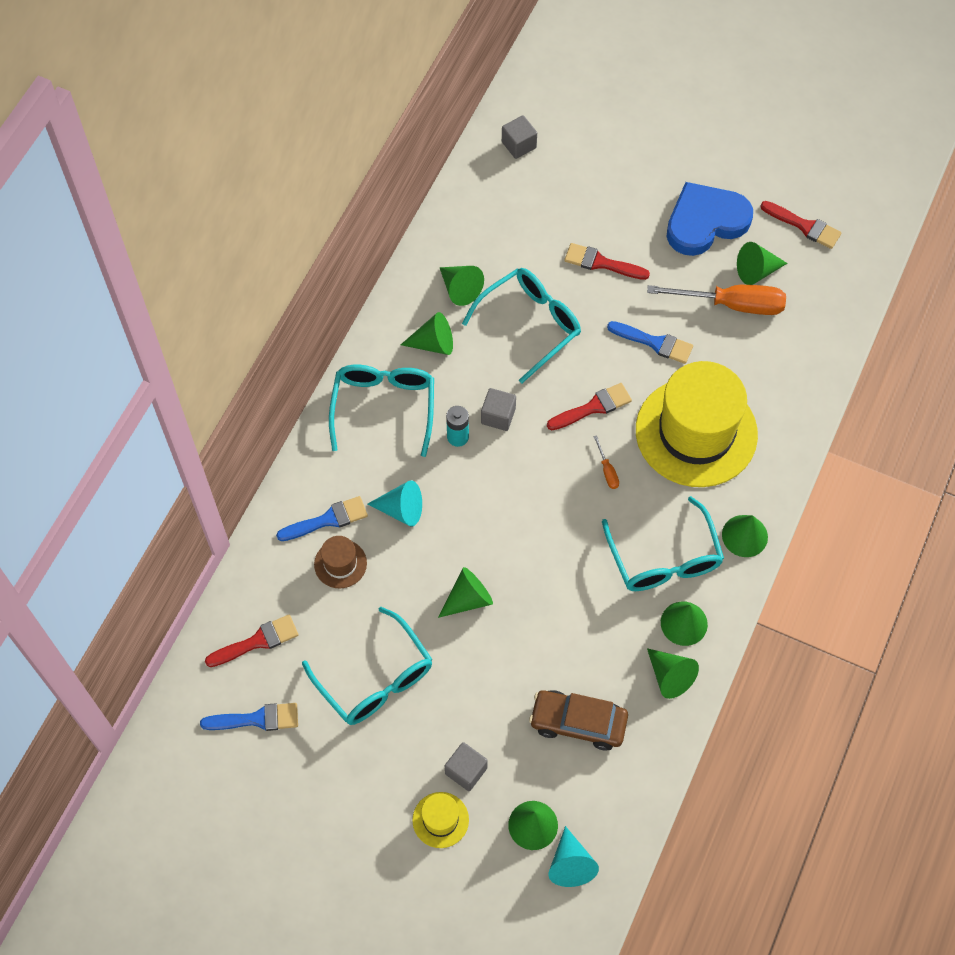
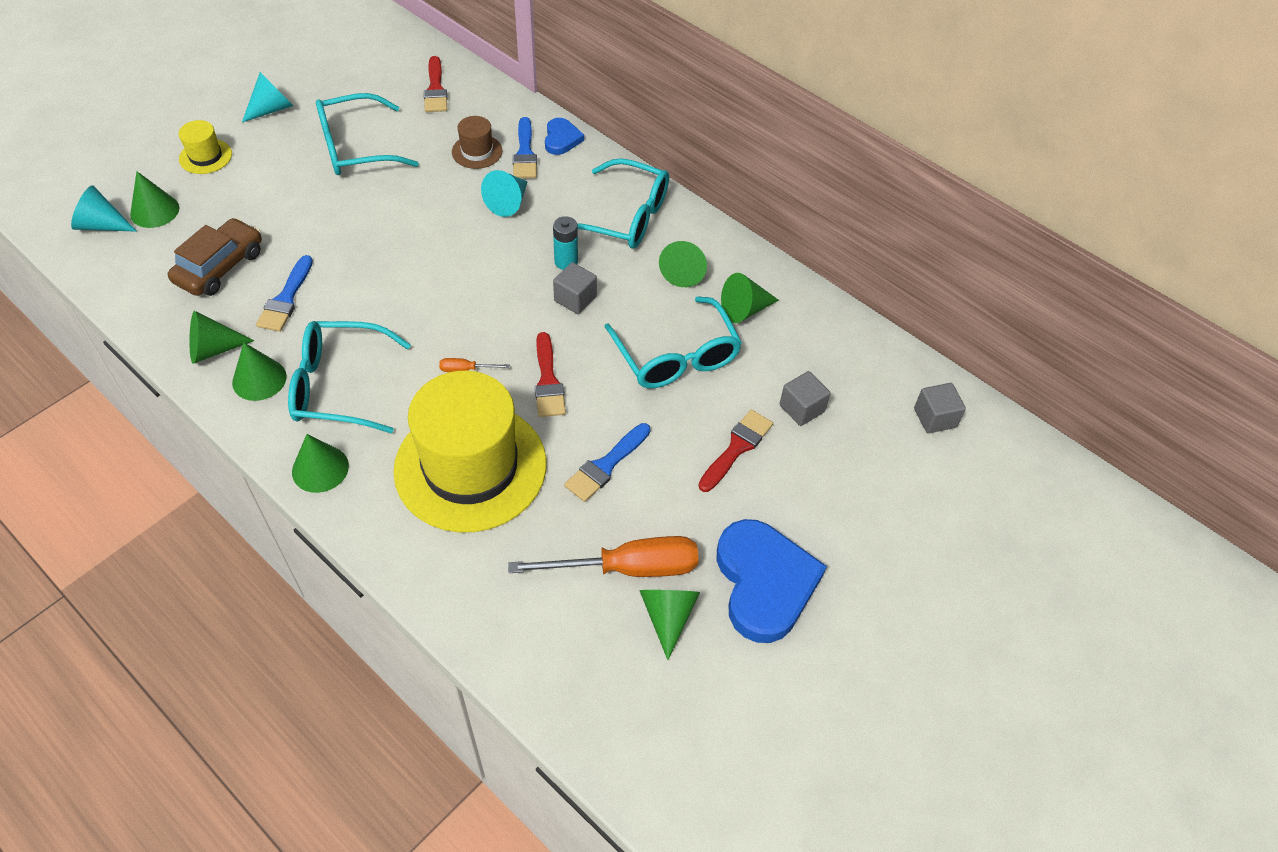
camera: 105 degrees right, 10 degrees down
blue brush [200,703,298,731] -> blue brush moved to [256,255,313,332]
green cone [438,567,493,618] -> none
grey cube [445,742,488,791] -> grey cube moved to [780,371,831,426]
orange screwdriver [647,285,786,315] -> orange screwdriver turned 120 degrees counterclockwise [508,536,699,577]
red brush [761,201,842,249] -> none
none -> turquoise cone [242,72,293,122]
none -> blue heart [545,118,584,155]

